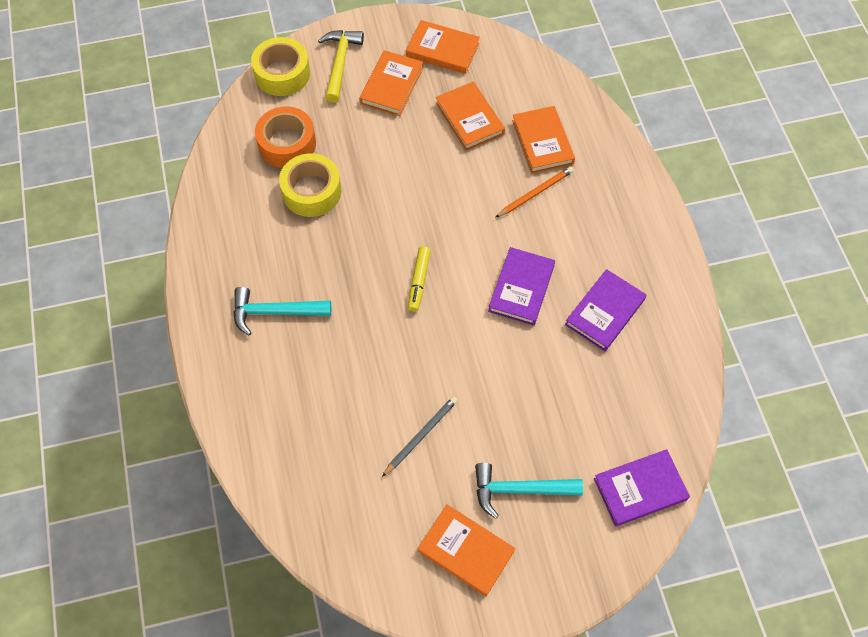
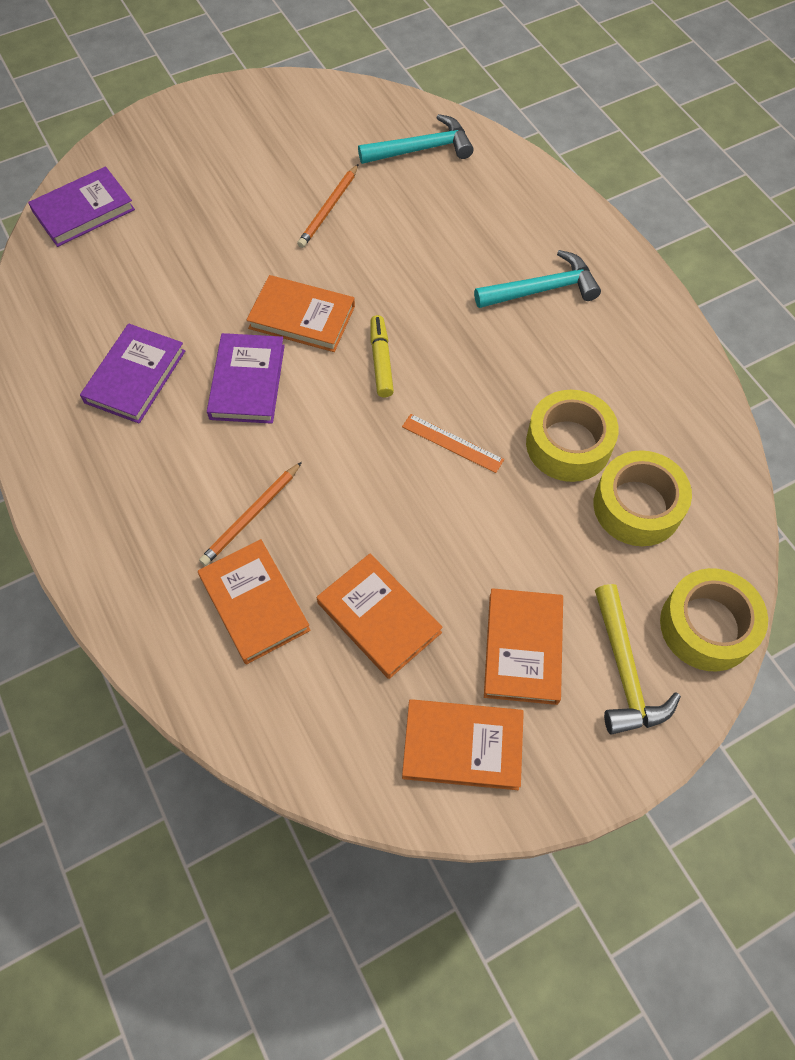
camera: 165 degrees right, 0 degrees up
orange tape [255,106,316,168] -> yellow tape [594,450,692,546]
grey pencil [382,396,458,477] -> orange pencil [297,164,359,248]
orange book [418,504,515,596] -> orange book moved to [247,275,355,352]
turquoise hammer [475,463,583,519] -> turquoise hammer moved to [358,114,474,164]
none -> orange ruler [402,414,504,473]

